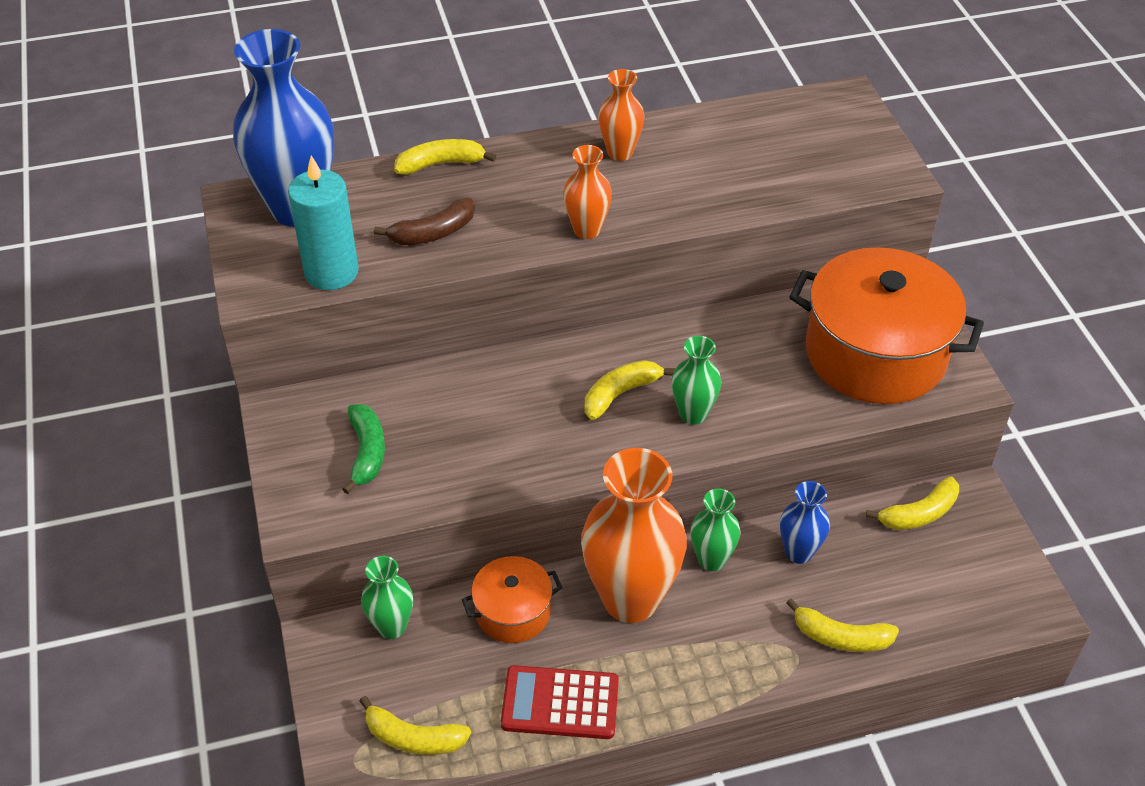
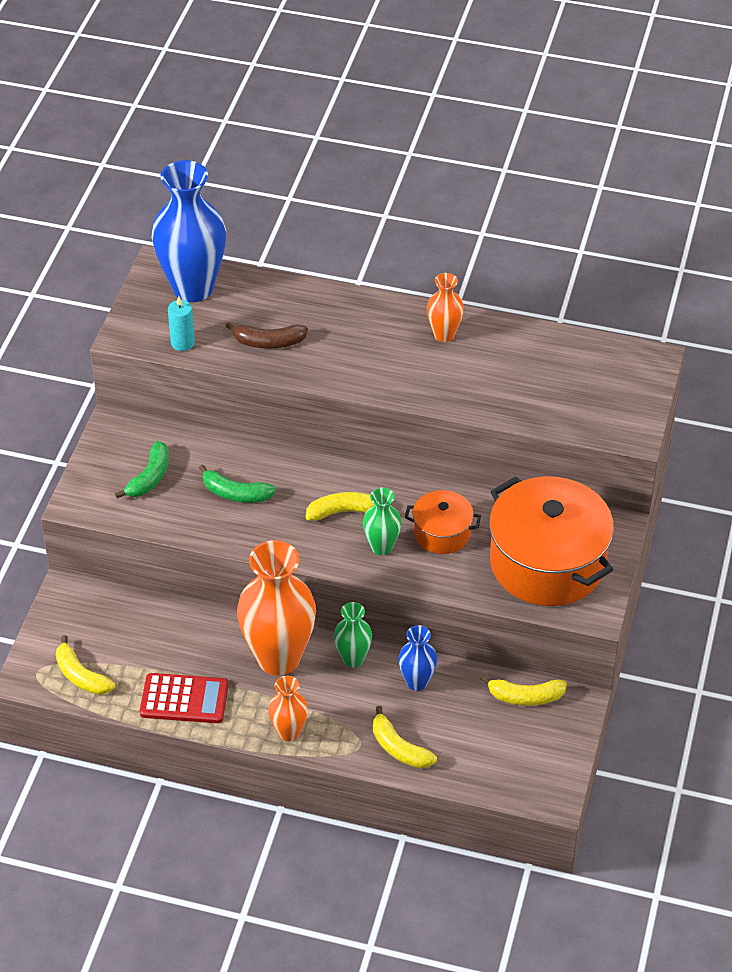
camera: 30 degrees right, 0 degrees up
turquoise candle [288,156,359,290] -> turquoise candle [168,296,195,351], size x0.58
green vase [361,556,413,639] -> none
yellow banana [394,139,496,175] -> none
orange pot [462,556,562,643] -> orange pot moved to [405,490,481,554]
red calculator [501,665,619,739] -> red calculator turned 150 degrees clockwise [140,673,229,723]
orange vase [563,145,612,239] -> orange vase moved to [268,676,308,741]
none -> green banana [199,464,276,503]

